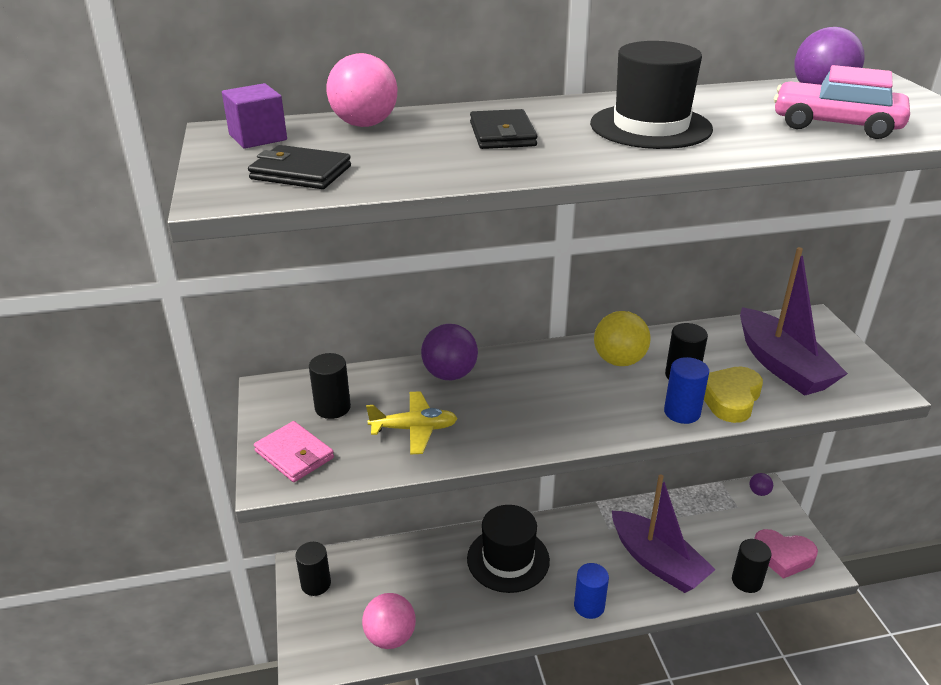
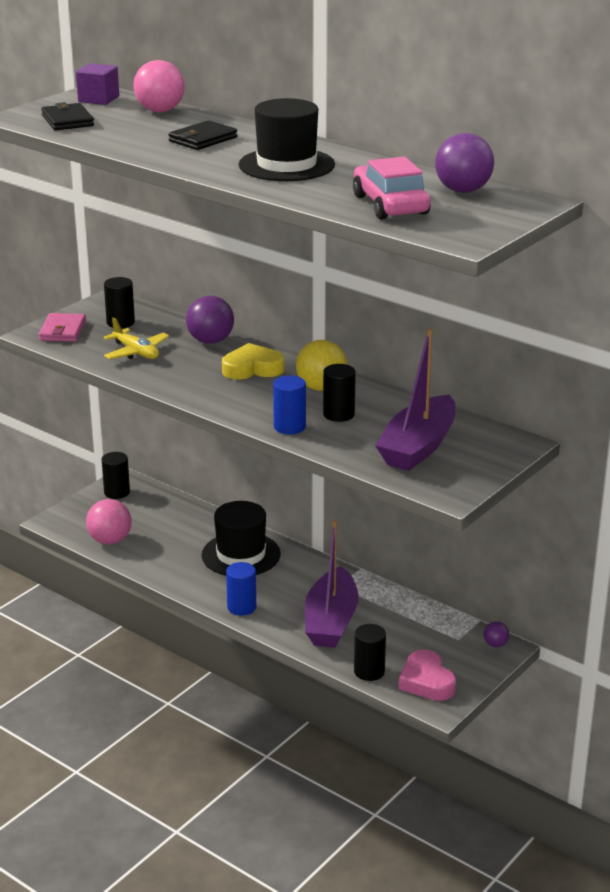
camera: 50 degrees right, 5 degrees down
yellow heart [704,367,763,423] -> yellow heart moved to [222,343,284,380]

